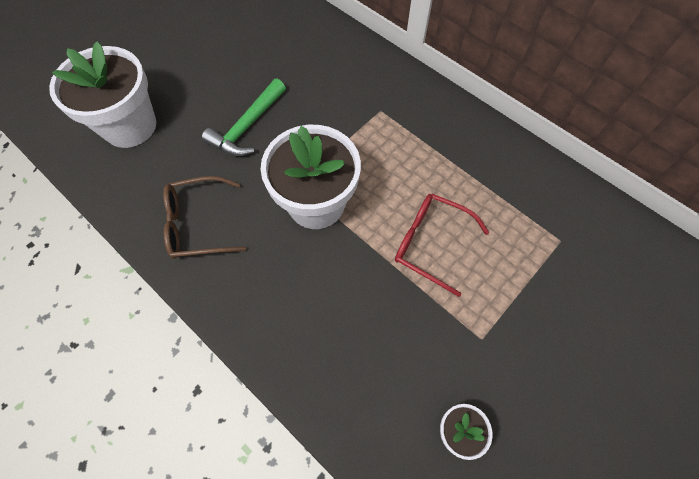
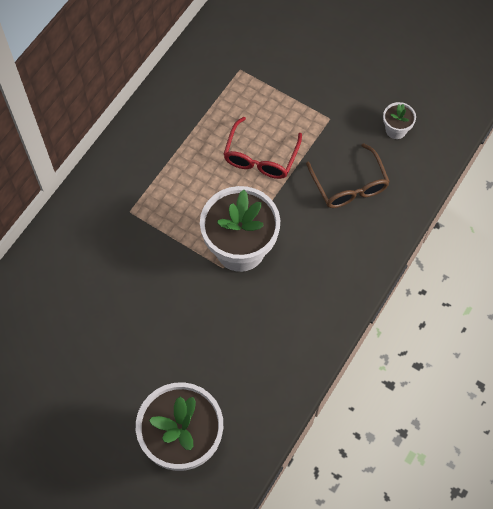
camera: 100 degrees left, 0 degrees up
brown glasses [163,176,247,259] -> brown glasses moved to [306,143,390,208]
green hammer [202,79,286,156] -> none

